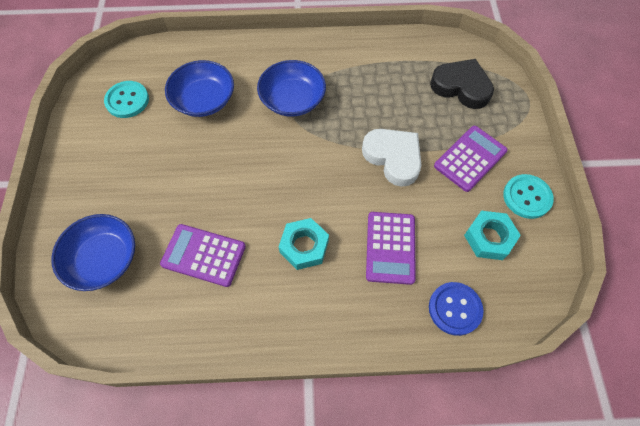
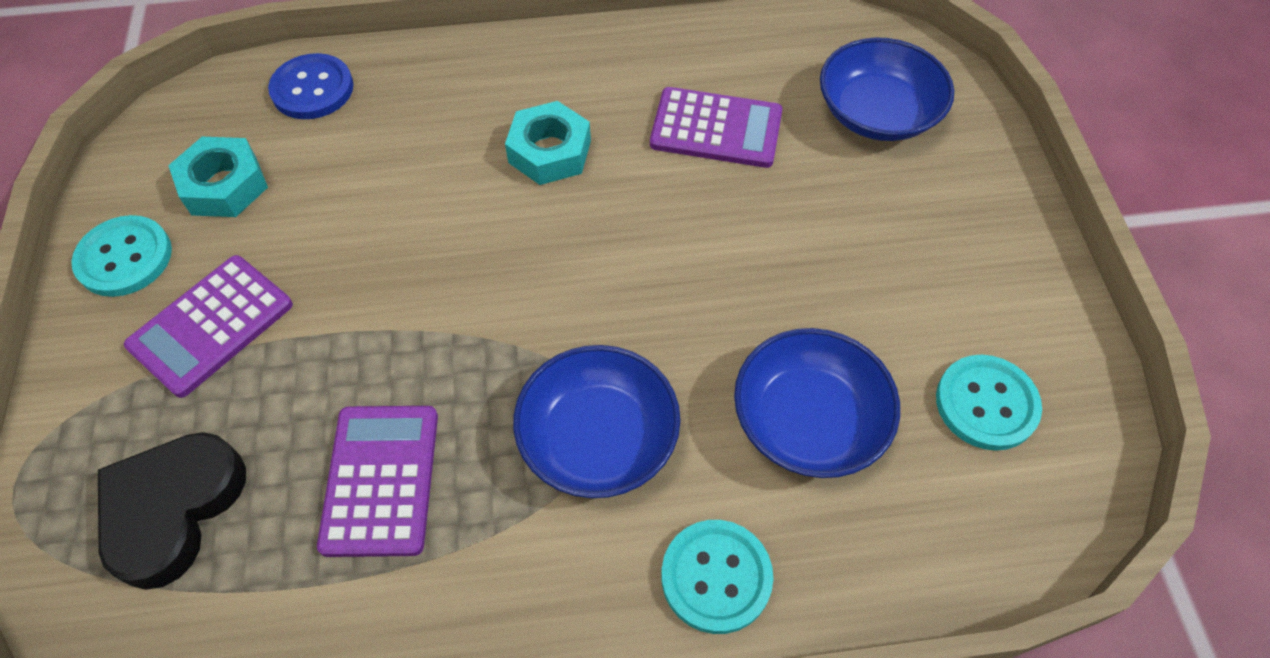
camera: 175 degrees right, 5 degrees down
white heart [362,129,421,187] -> none
purple calculator [366,212,416,285] -> purple calculator moved to [317,406,438,557]
black heart [430,59,494,109] -> black heart turned 90 degrees clockwise [98,432,246,590]
none -> turquoise button [661,520,773,634]

